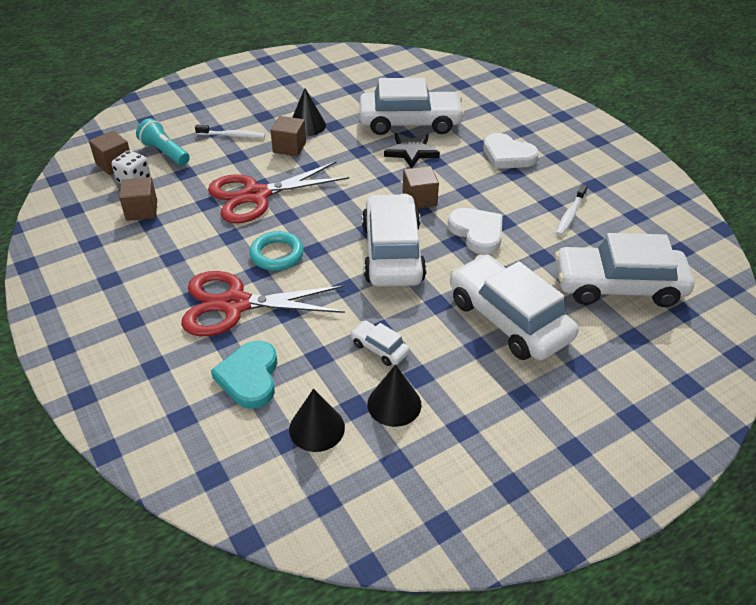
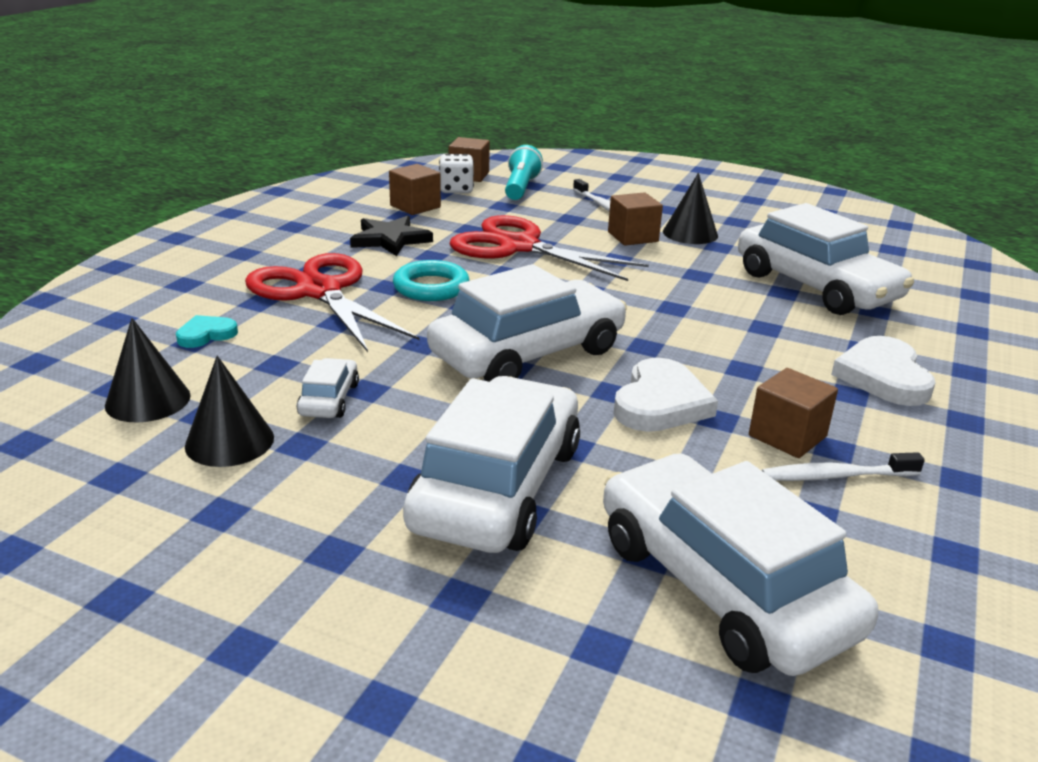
camera: 55 degrees right, 15 degrees down
turquoise heart [211,341,278,409] -> turquoise heart [176,315,238,348], size x0.57
black star [384,133,440,168] -> black star moved to [350,216,433,256]
brown cube [403,166,439,209] -> brown cube moved to [749,368,838,458]

